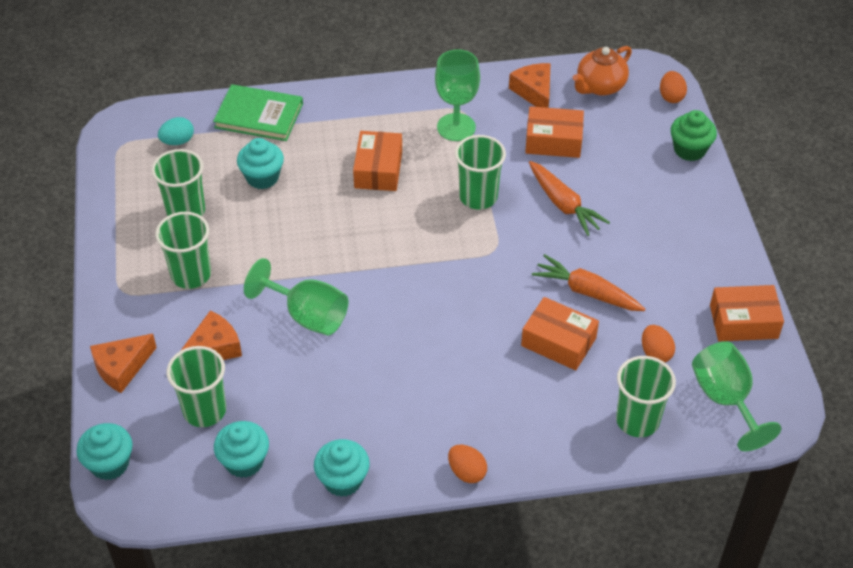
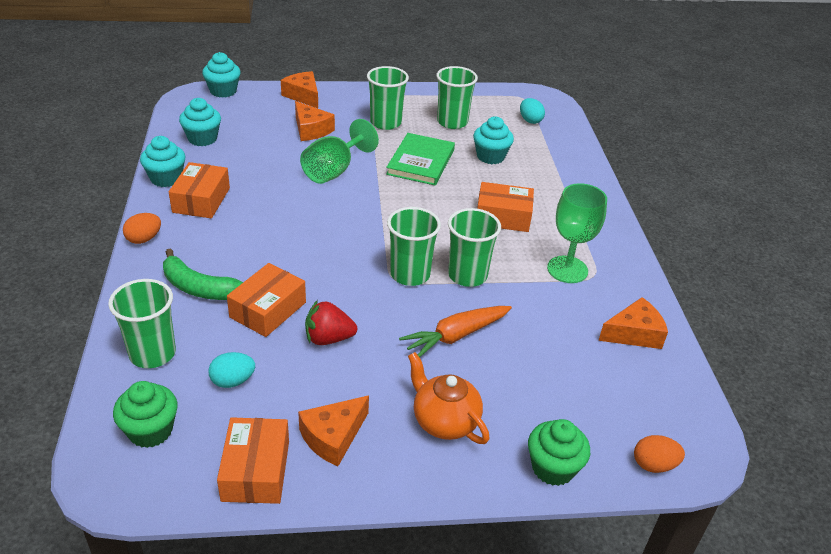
camera: 90 degrees right, 10 degrees down
green cup [167,346,226,427] -> green cup moved to [387,207,441,286]
green book [213,84,303,141] -> green book moved to [386,133,455,186]
orange box [525,106,584,158] -> orange box moved to [169,162,230,218]
orange carrot [532,254,645,311] -> red strawberry [305,300,357,345]
orange teapot [573,46,632,96] -> orange teapot moved to [408,352,490,444]
orange egg [642,325,675,362] -> turquoise egg [208,352,255,388]
green goblet [692,341,781,451] -> green cupcake [113,381,178,448]
none -> green banana [163,248,243,300]
none -> orange cheese [298,395,369,466]

